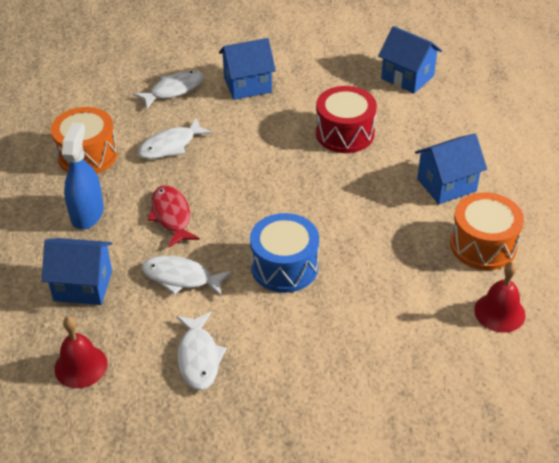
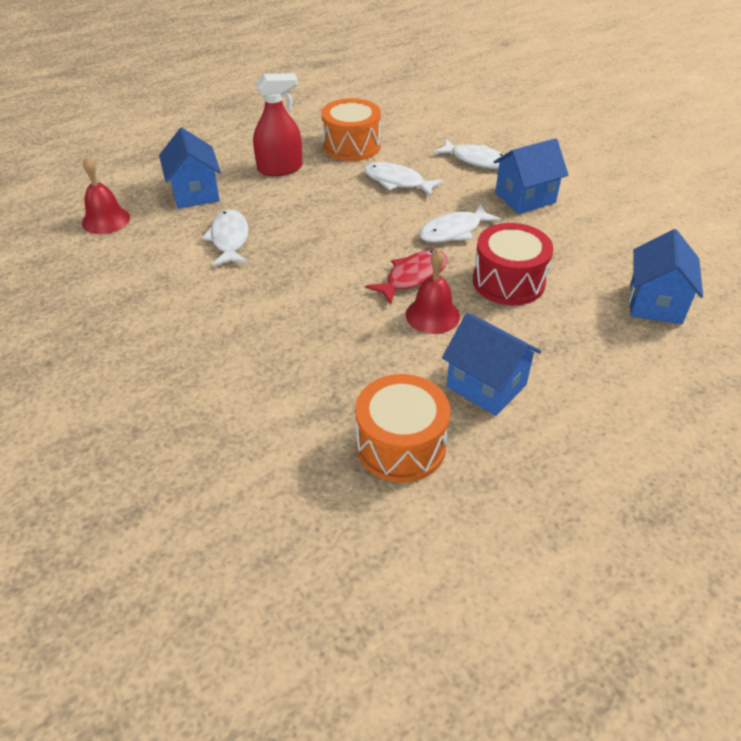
camera: 65 degrees right, 0 degrees up
blue spray bottle [62,123,104,230] -> red spray bottle [253,73,302,176]
red fish [148,185,200,248] -> red fish moved to [365,250,448,304]
white fish [176,312,227,391] -> white fish moved to [419,204,501,243]
blue house [219,38,276,100] -> blue house turned 75 degrees counterclockwise [494,138,568,214]
blue drum [250,213,319,293] -> none
red bell [474,262,526,333] -> red bell moved to [406,250,460,334]

